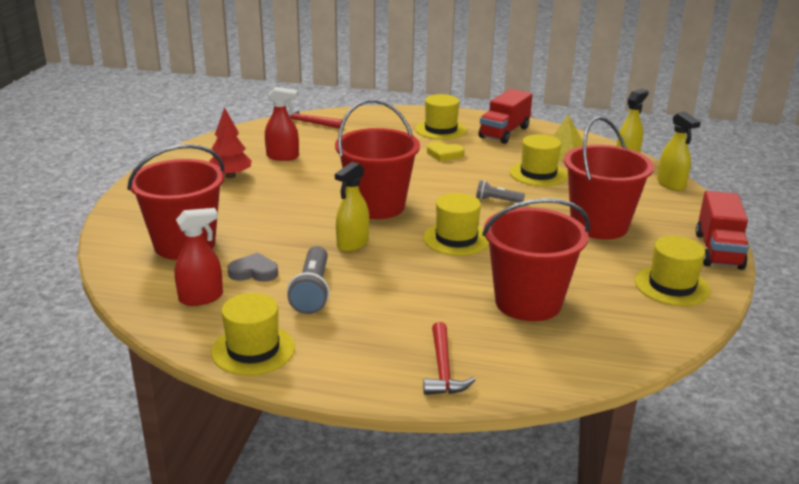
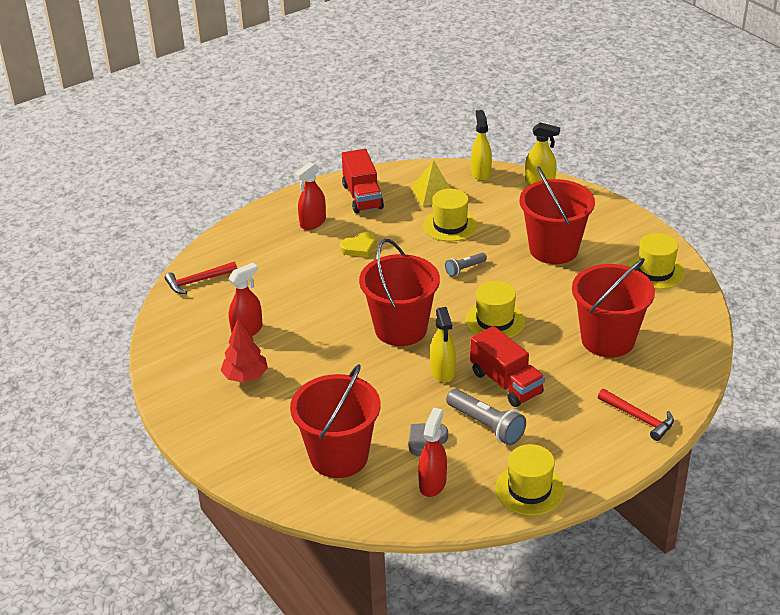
camera: 45 degrees left, 10 degrees up
yellow hat [415,94,467,140] -> red spray bottle [294,162,326,230]
red truck [696,191,749,270] -> red truck moved to [470,326,545,407]

